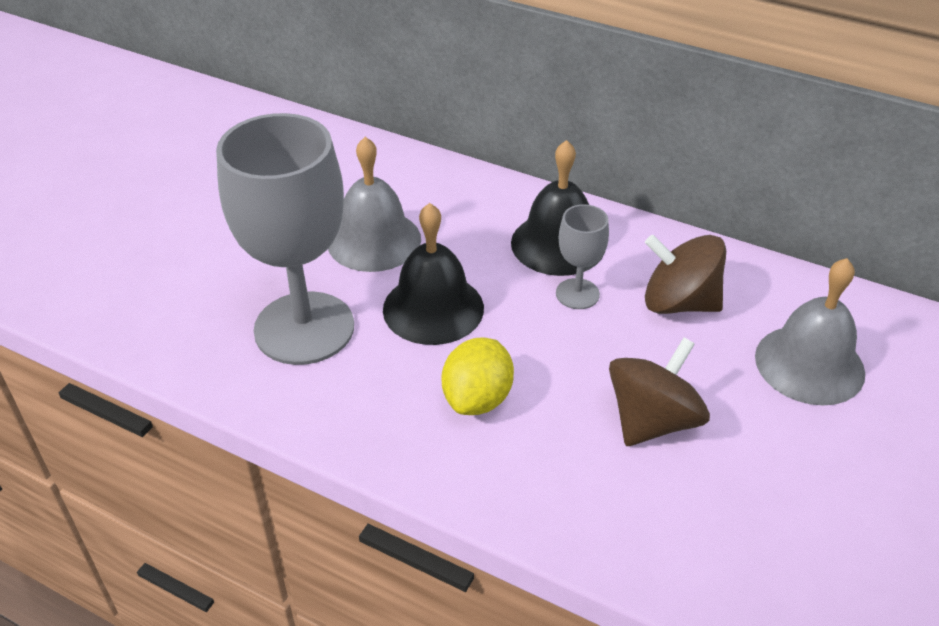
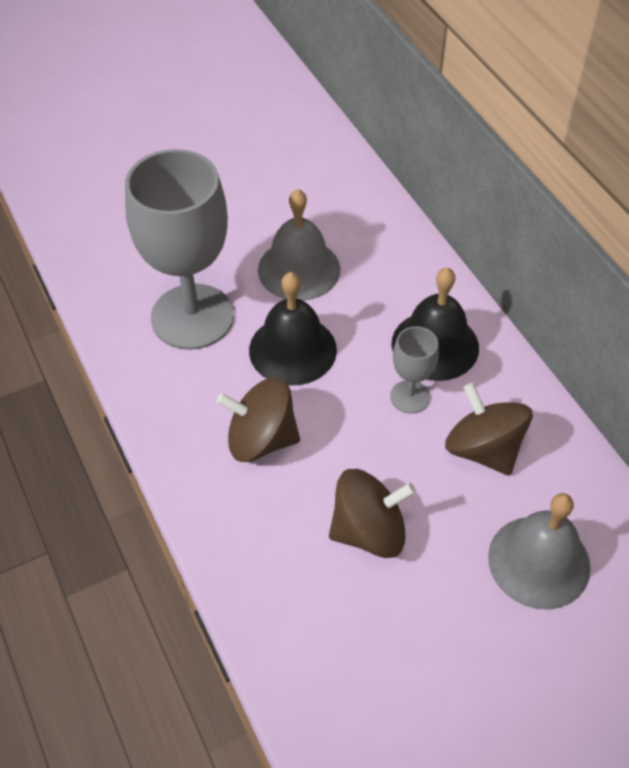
camera: 35 degrees right, 10 degrees up
yellow lemon [442,337,514,415] -> brown spinning top [217,377,300,462]

